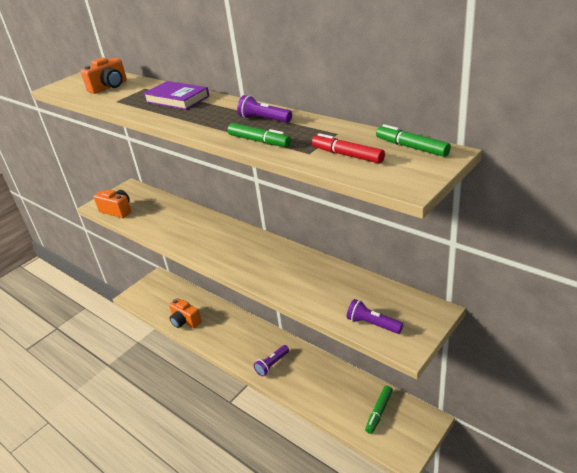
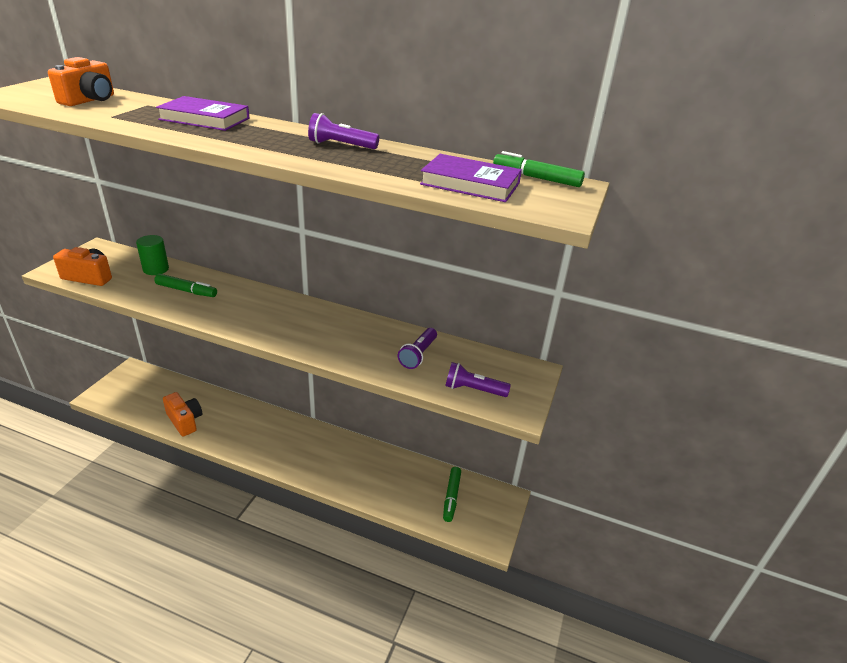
camera: 25 degrees left, 0 degrees up
orange camera [169,298,202,328] -> orange camera turned 150 degrees counterclockwise [163,392,202,436]
green marker [228,123,291,147] -> green marker moved to [154,274,217,297]
purple flashlight [254,345,289,376] -> purple flashlight moved to [398,328,437,369]
red marker [312,133,385,164] -> purple book [420,154,522,202]
none -> green cylinder [136,235,169,275]

